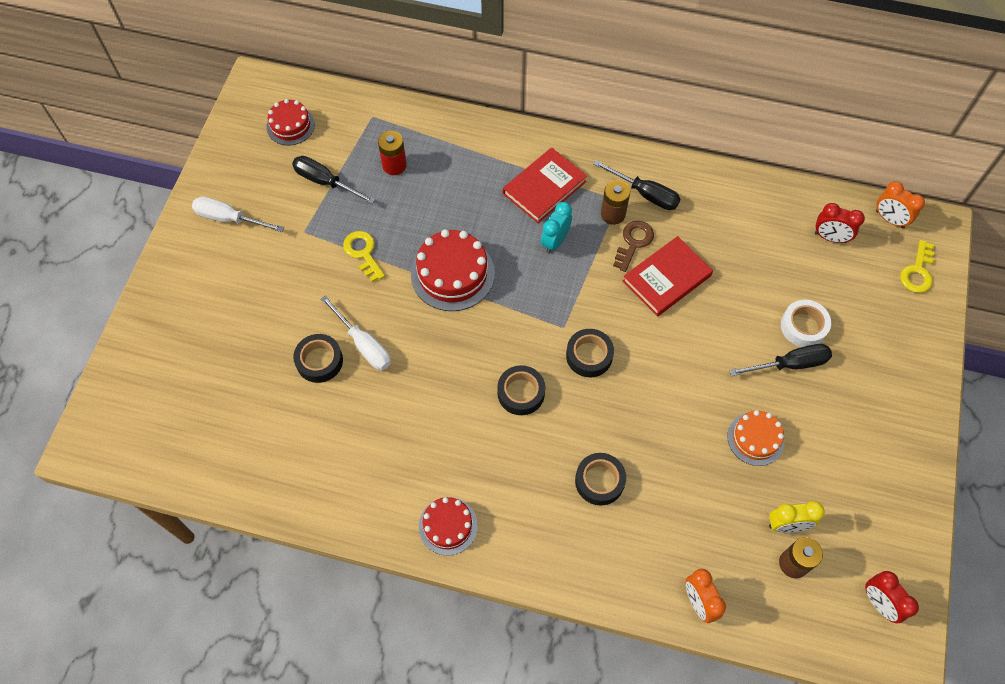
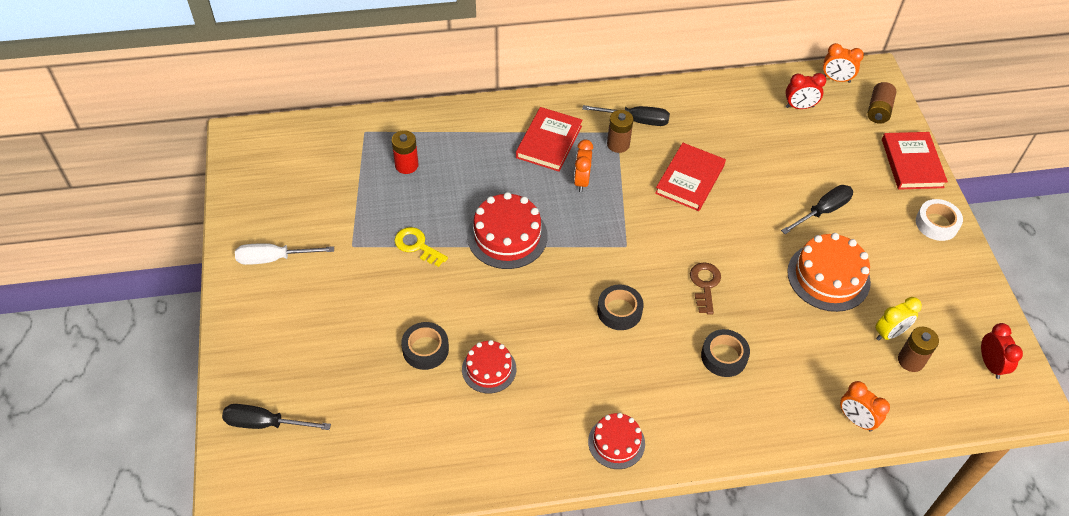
camera: 25 degrees left, 10 degrees down
red cake [266,99,315,145] -> red cake moved to [462,340,516,393]
black screwdriver [292,156,375,204] -> black screwdriver moved to [222,404,331,430]
white screwdriver [321,295,391,370] -> none
turquoise clock [541,202,572,254] -> orange clock [574,140,593,192]
black tape [566,329,614,377] -> none
brown key [613,221,654,272] -> brown key moved to [690,262,721,315]
orange cake [727,410,785,466] -> orange cake [787,233,871,312], size x1.61
white tape [781,300,831,347] -> white tape moved to [916,199,963,241]
red clock [865,571,919,624] -> red clock turned 135 degrees counterclockwise [981,323,1023,379]
yellow key [900,240,934,293] -> brown battery [867,82,896,124]
none -> red book [882,132,948,190]

